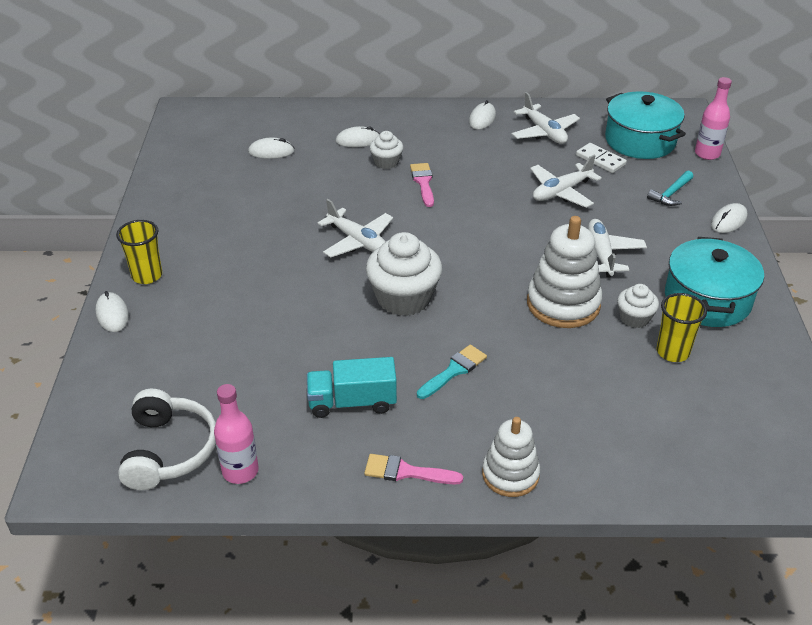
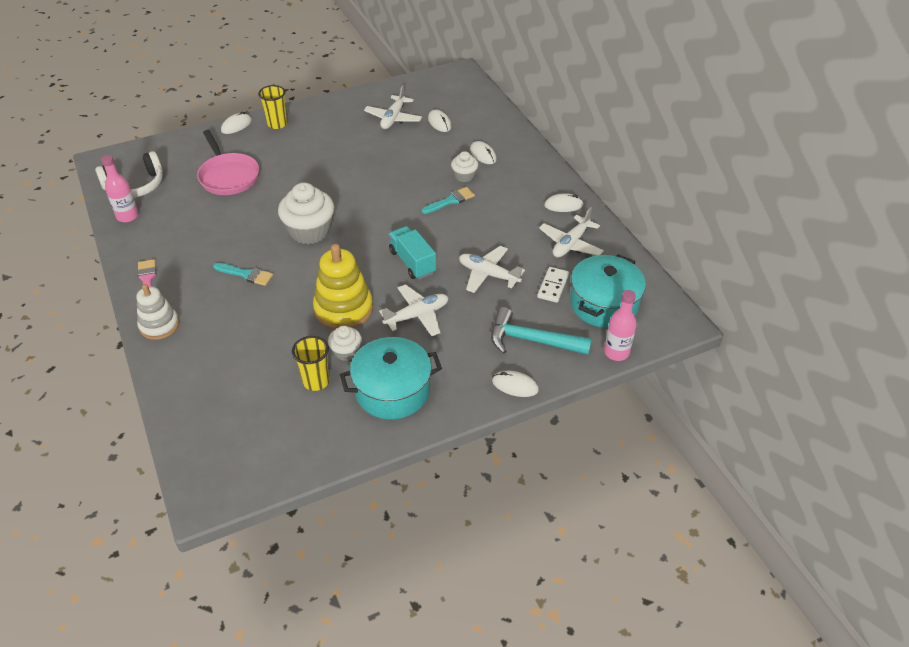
camera: 65 degrees right, 5 degrees up
turquoise truck [307,357,397,418] -> turquoise truck moved to [389,226,436,279]
white plane [318,199,393,258] -> white plane moved to [364,85,422,129]
pink brush [410,163,434,207] -> turquoise brush [422,187,475,214]
white stacking toy [527,216,603,328] -> yellow stacking toy [313,244,373,330]
turquoise hammer [647,170,693,206] -> turquoise hammer [491,307,592,355], size x1.75
none -> pink pan [197,130,259,195]

